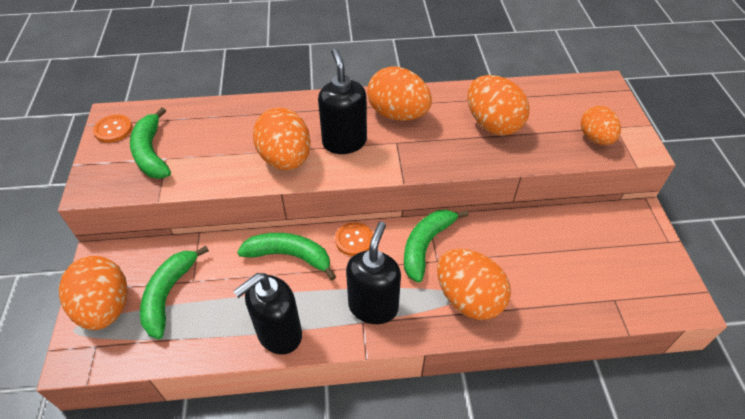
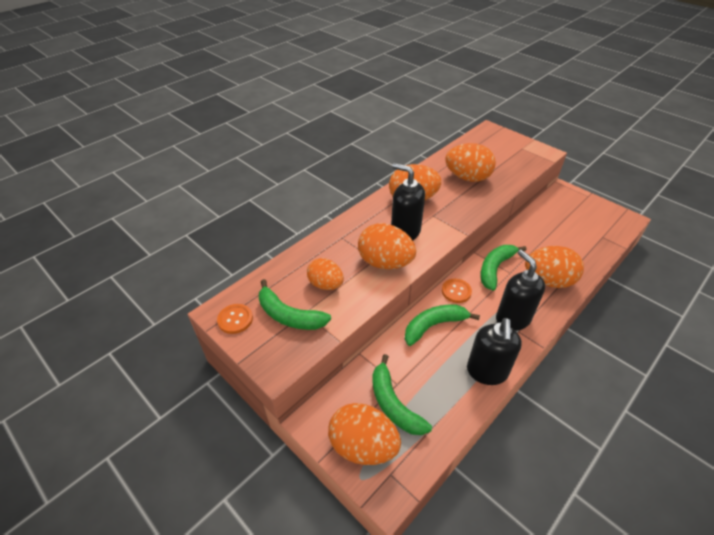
camera: 40 degrees left, 5 degrees down
green banana [404,210,468,283] -> green banana turned 45 degrees clockwise [480,245,526,291]
orange egg [581,106,621,145] -> orange egg moved to [307,258,344,290]

